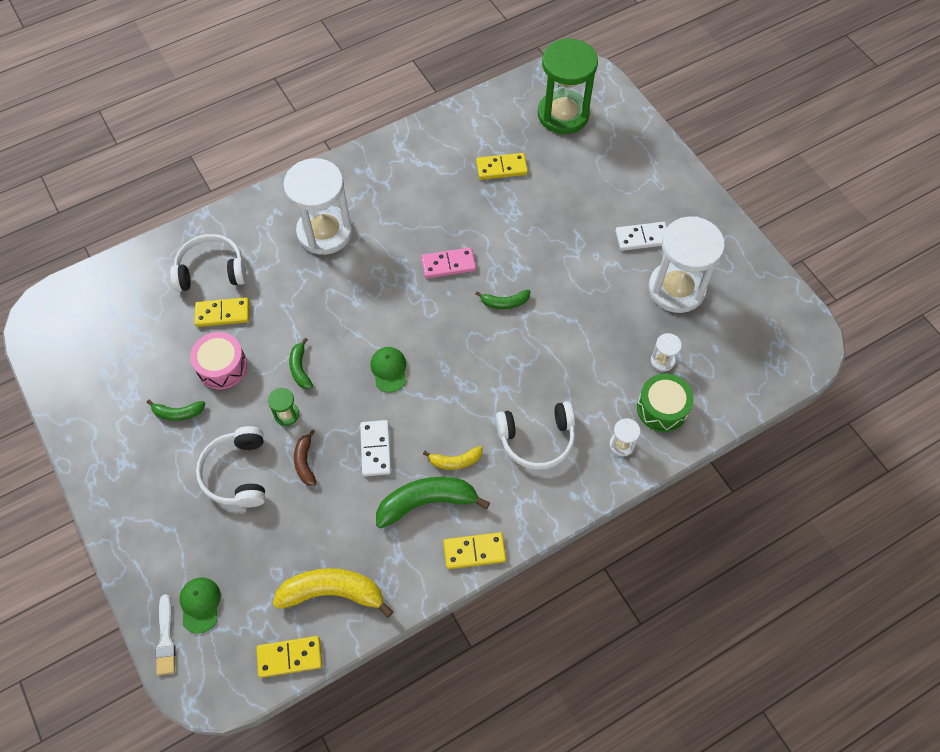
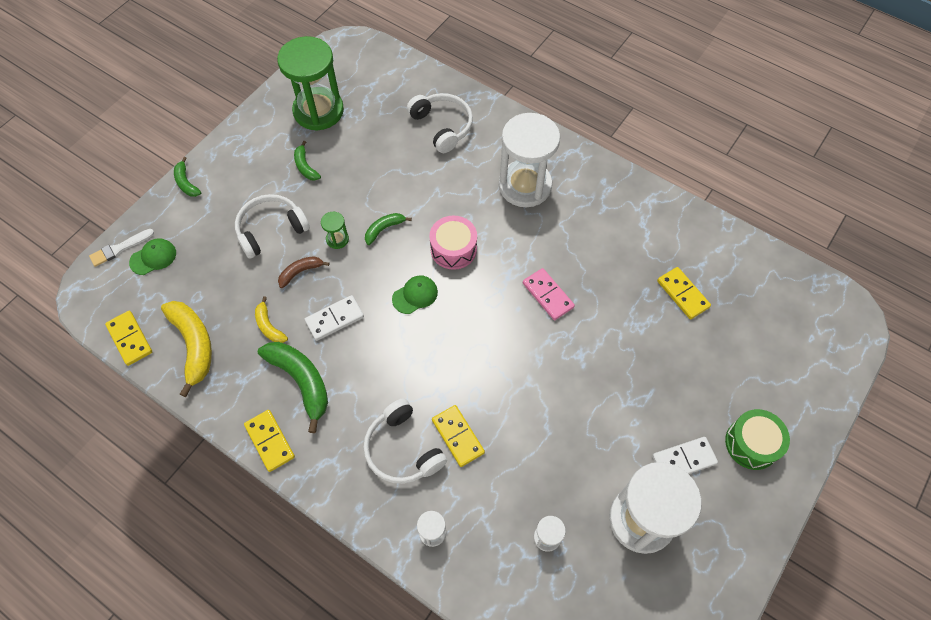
camera: 65 degrees right, 0 degrees up
pink drum [190,332,247,389] -> pink drum moved to [429,216,477,270]
yellow domino [195,297,249,327] -> yellow domino moved to [432,405,485,467]
yellow banana [423,446,483,470] -> yellow banana moved to [255,296,288,343]
green banana [475,290,530,309] -> green banana moved to [174,157,201,197]
green hourglass [538,38,598,134] -> green hourglass moved to [277,36,344,131]
white domino [615,222,667,251] -> white domino turned 75 degrees counterclockwise [652,437,718,474]
green drum [637,373,694,432] -> green drum moved to [725,409,790,470]

